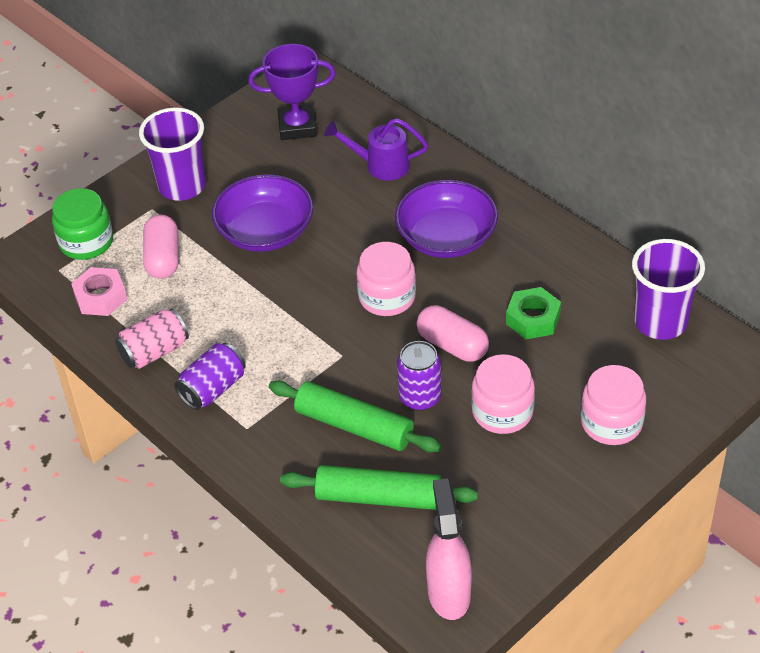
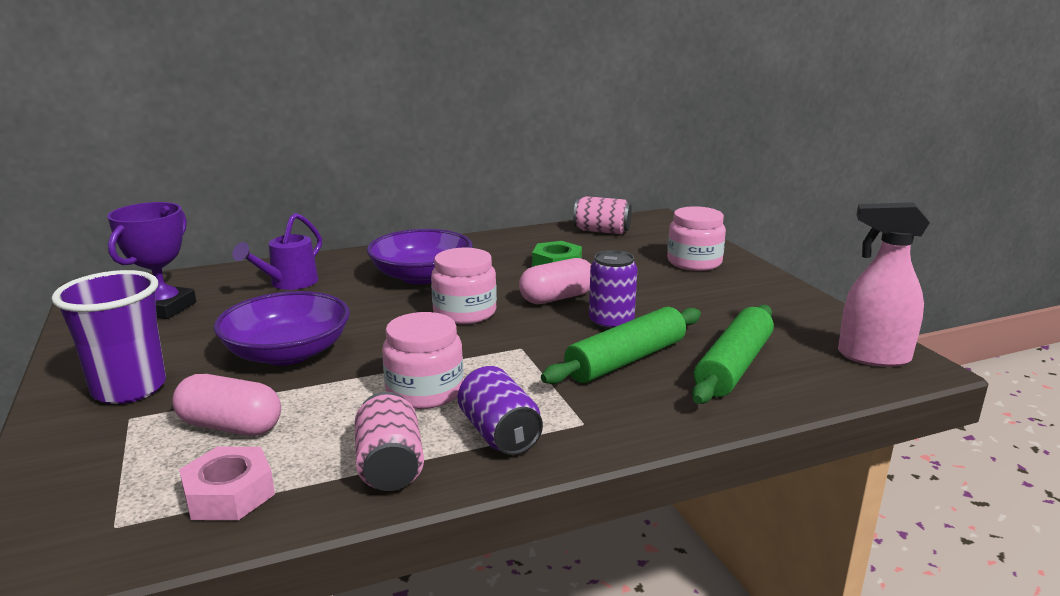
camera: 70 degrees left, 25 degrees down
green jar [52,188,113,260] -> none
pink jar [472,354,535,434] -> pink jar moved to [382,312,463,409]
purple cup [632,239,705,340] -> pink can [573,196,632,234]

